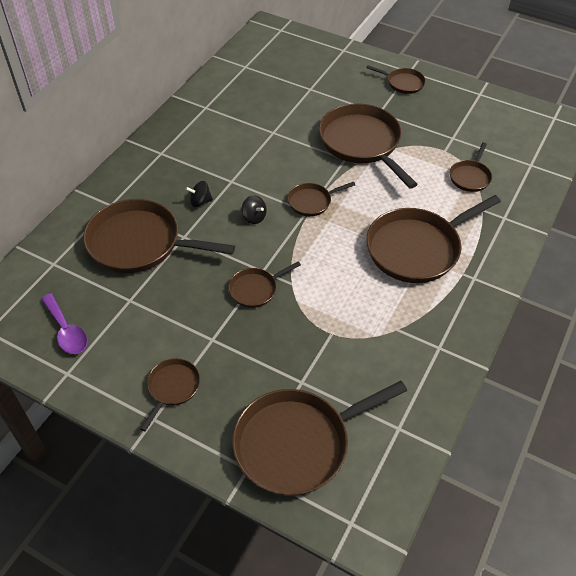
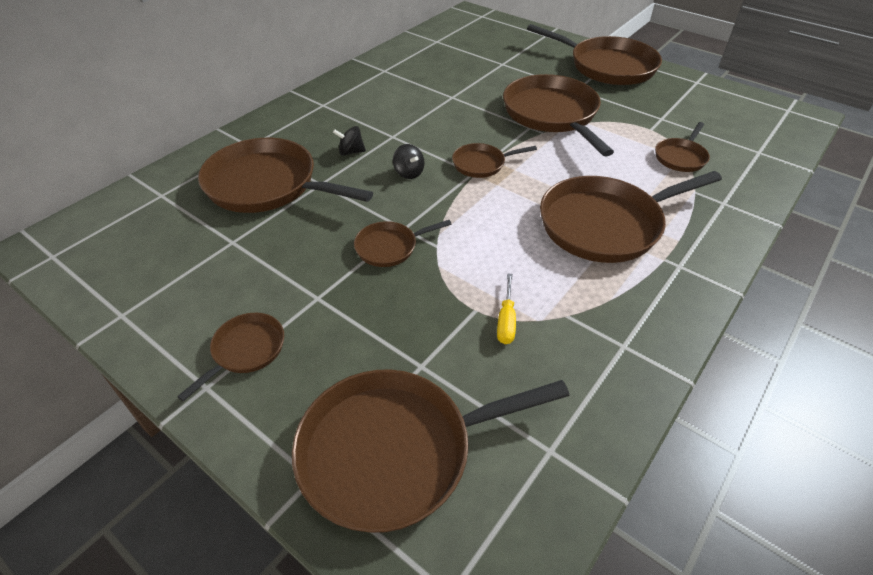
camera: 10 degrees right, 5 degrees down
purple spoon [41,294,87,354] -> none
brown pan [366,65,426,94] -> brown pan [527,24,662,85], size x2.04
none -> yellow screwdriver [497,273,516,344]

